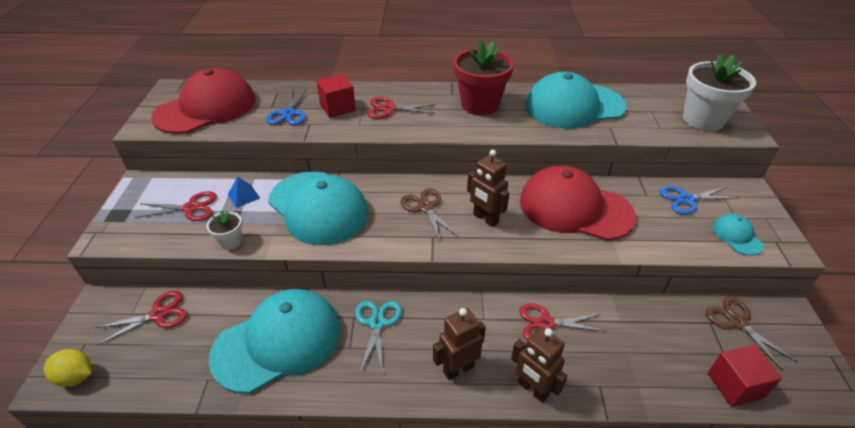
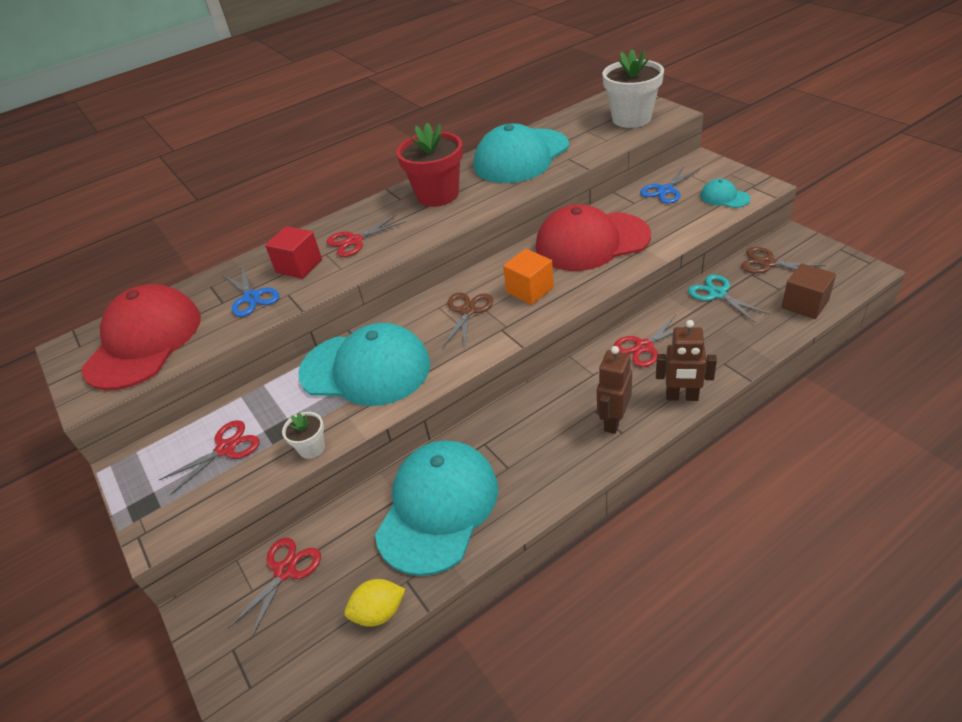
camera: 30 degrees left, 0 degrees up
yellow lemon [44,349,92,387] -> yellow lemon moved to [344,579,405,627]
blue pyramid [228,177,260,208] -> none
turquoise scissors [355,301,402,373] -> turquoise scissors moved to [688,274,770,323]
brown scissors [400,188,459,241] -> brown scissors turned 75 degrees clockwise [443,292,493,349]
brown robot [467,150,509,227] -> orange cube [503,249,554,305]
red cube [708,345,782,407] -> brown cube [782,263,836,319]

